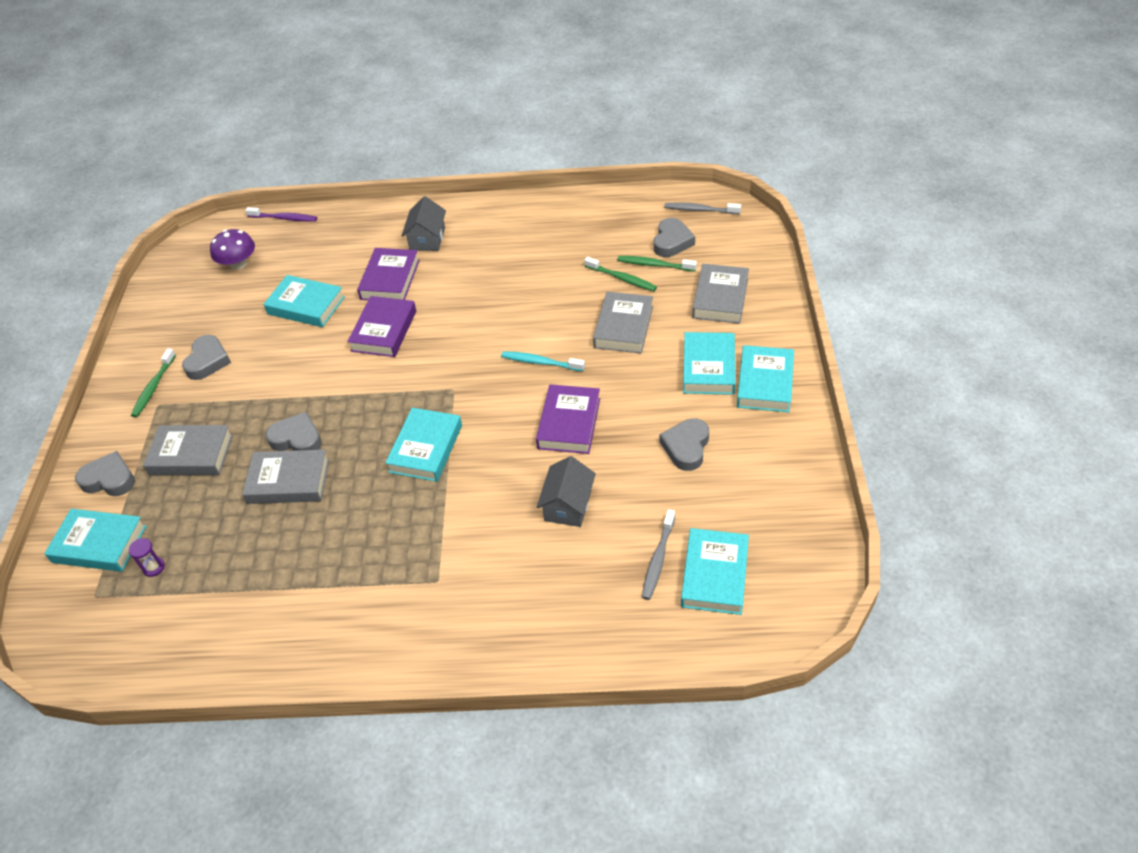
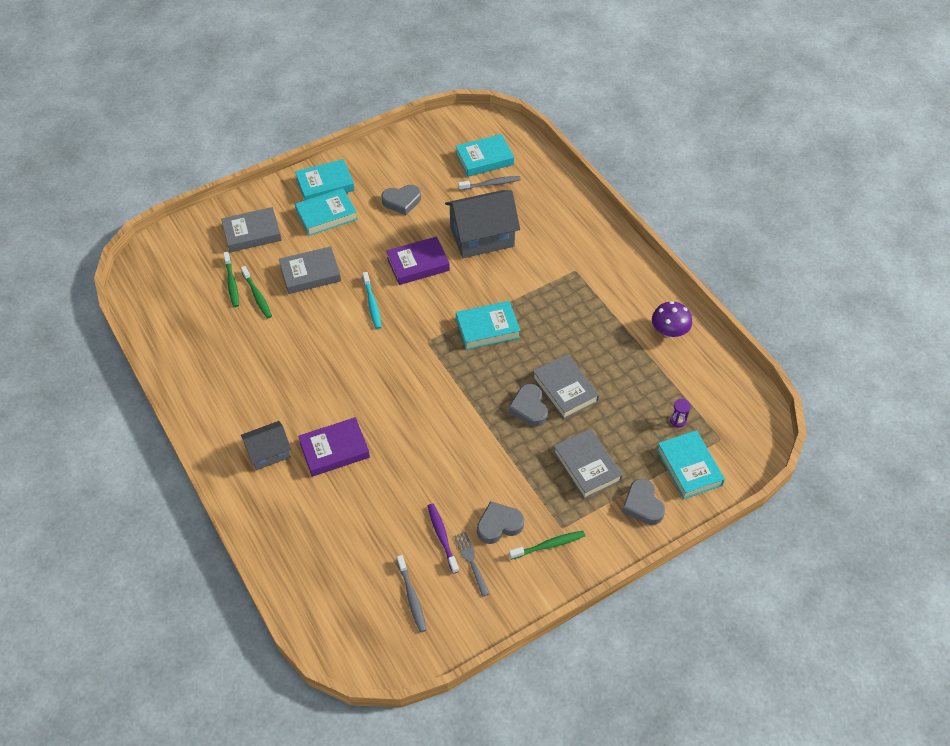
camera: 125 degrees left, 5 degrees up
purple mushroom [210,229,255,270] -> purple mushroom moved to [652,301,692,338]
purple toothbrush [245,207,317,222] -> purple toothbrush moved to [428,504,459,574]
turquoise book [263,275,345,327] -> none
purple book [347,296,416,357] -> none
grey house [537,456,596,527] -> grey house [445,190,520,258], size x1.73
green toothbrush [584,257,657,291] -> green toothbrush turned 150 degrees clockwise [241,266,272,319]
grey heart [654,218,695,257] -> none
grey toothbrush [664,202,741,214] -> grey toothbrush moved to [397,555,426,632]
none -> grey fork [454,532,490,597]

